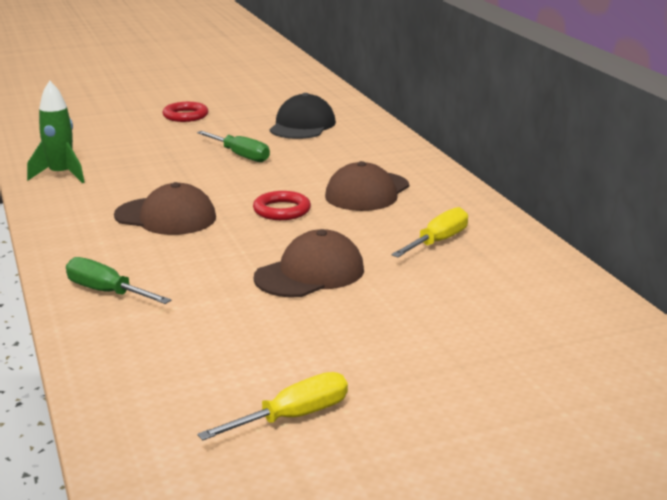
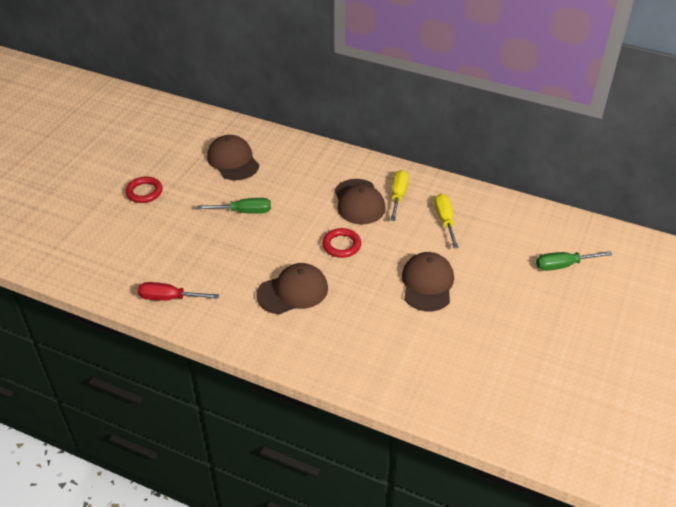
camera: 45 degrees left, 20 degrees up
green rocket [27,81,85,183] -> red screwdriver [138,282,219,300]
green screwdriver [66,257,171,304] -> green screwdriver moved to [536,251,613,271]
yellow screwdriver [198,372,348,440] -> yellow screwdriver moved to [390,170,409,221]
black cap [270,93,336,139] -> brown cap [207,135,259,180]

